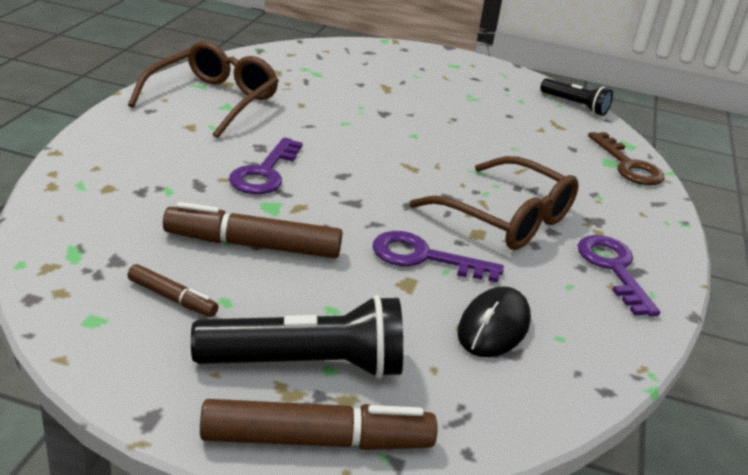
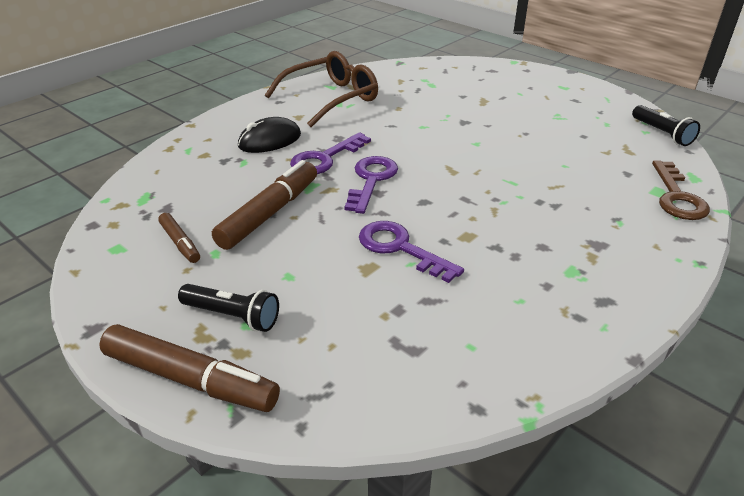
camera: 30 degrees right, 5 degrees up
brown marker [163,202,342,258] -> brown marker turned 90 degrees clockwise [212,160,317,250]
black flashlight [191,295,403,379] -> black flashlight [178,284,279,332], size x0.60
brown glasses [410,156,579,250] -> none
black mouse [457,286,531,357] -> black mouse moved to [238,117,301,153]
purple key [578,235,660,316] -> purple key moved to [344,156,398,214]

